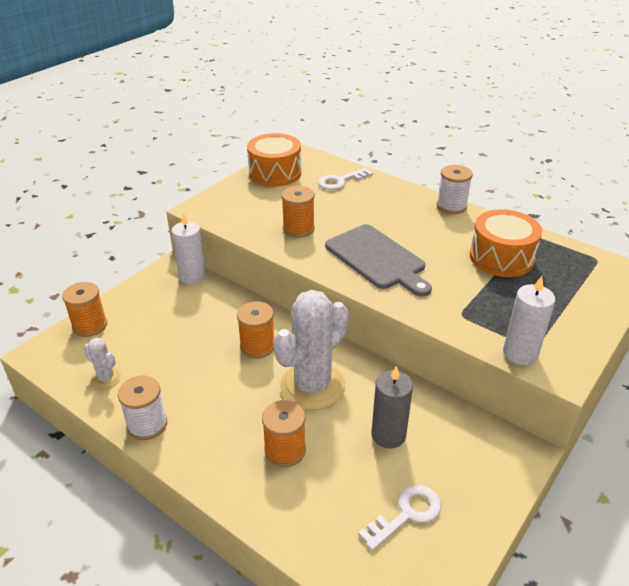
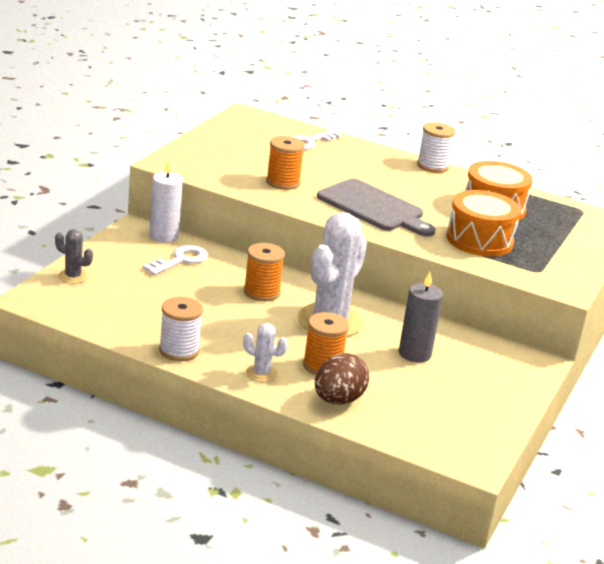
camera: 15 degrees left, 10 degrees down
orange spool [62,282,107,337] -> grey cactus [55,229,93,284]
white cactus [84,338,121,389] -> white cactus moved to [243,323,288,382]
orange drum [247,133,301,187] -> orange drum moved to [447,190,521,257]
white key [358,485,441,551] -> white key moved to [143,245,208,275]
white candle [503,276,555,365] -> none
none -> brown egg [315,353,369,404]

